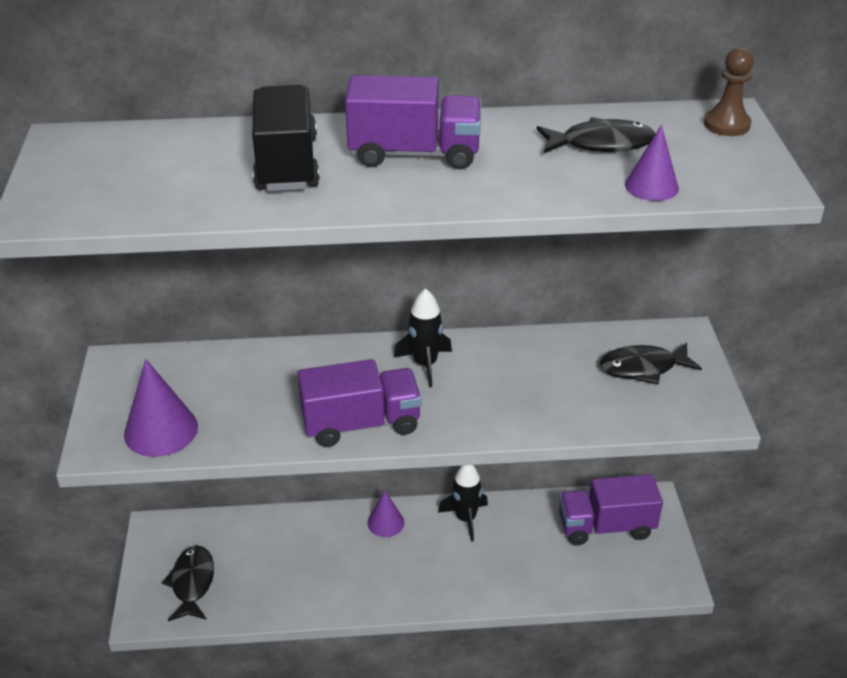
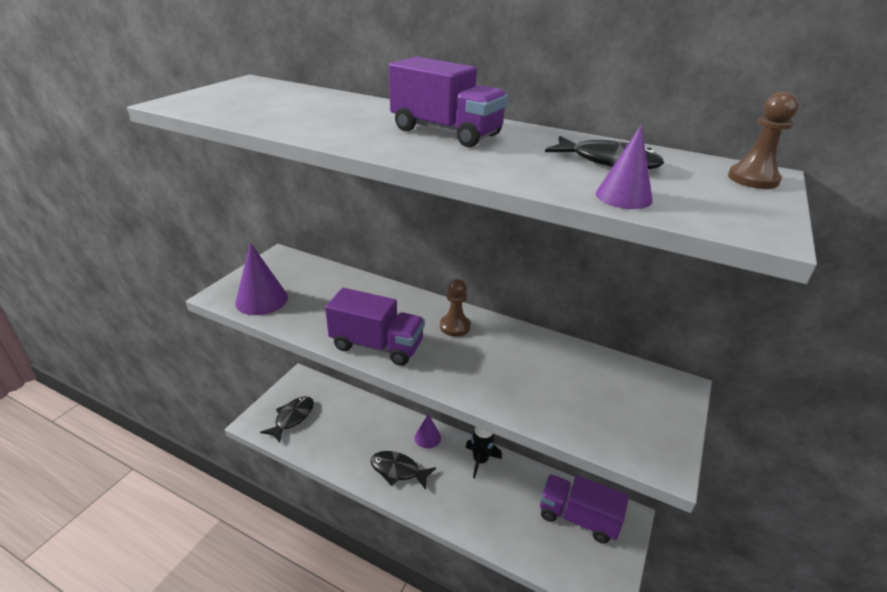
camera: 30 degrees right, 5 degrees down
black truck [252,85,320,191] -> none
black rocket [394,288,452,387] -> brown pawn [440,279,471,337]
black fish [600,342,702,385] -> black fish moved to [370,451,436,490]

